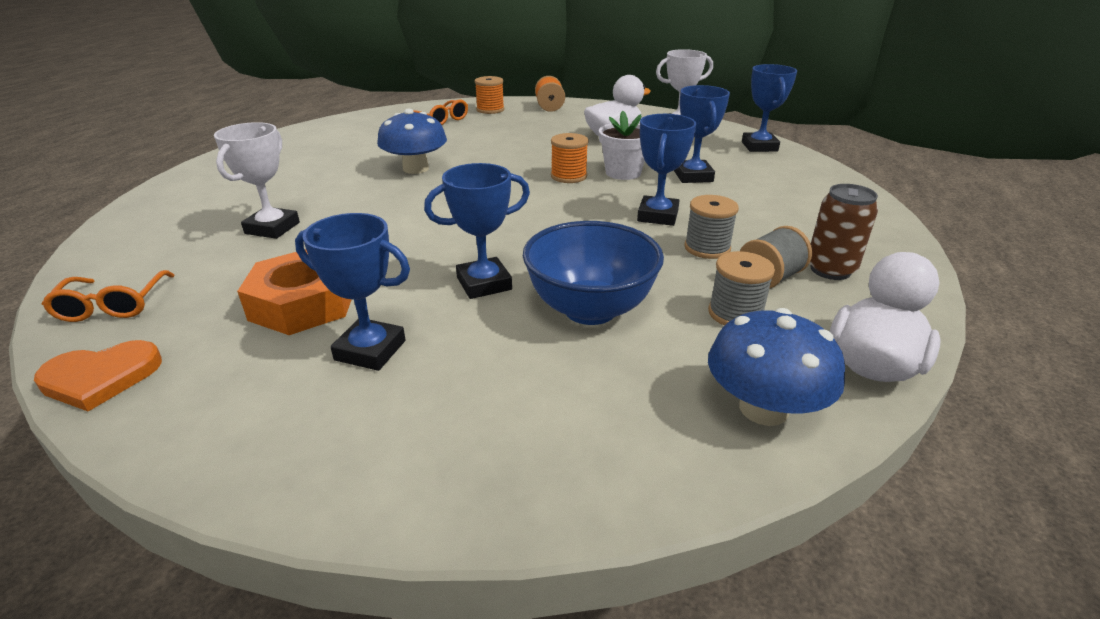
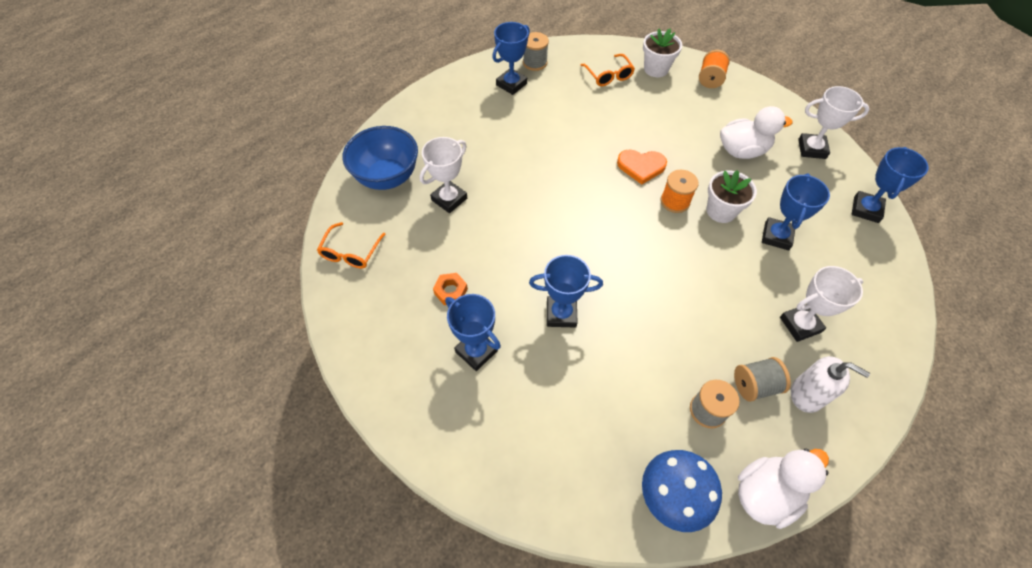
camera: 25 degrees right, 25 degrees up
orange heart [34,340,162,411] -> orange heart moved to [617,149,667,185]
orange nut [237,249,352,335] -> orange nut [433,273,468,305], size x0.51
blue mushroom [377,109,447,174] -> none
orange spool [475,76,504,114] -> white flower pot [643,28,682,77]
blue bowl [523,221,664,325] -> blue bowl moved to [342,126,418,190]
blue trophy [637,114,696,226] -> blue trophy moved to [492,22,530,95]
grey spool [684,195,739,259] -> grey spool moved to [523,32,549,71]
brown can [810,184,878,280] -> white soap dispenser [791,356,870,413]
none -> white trophy [780,266,863,342]

